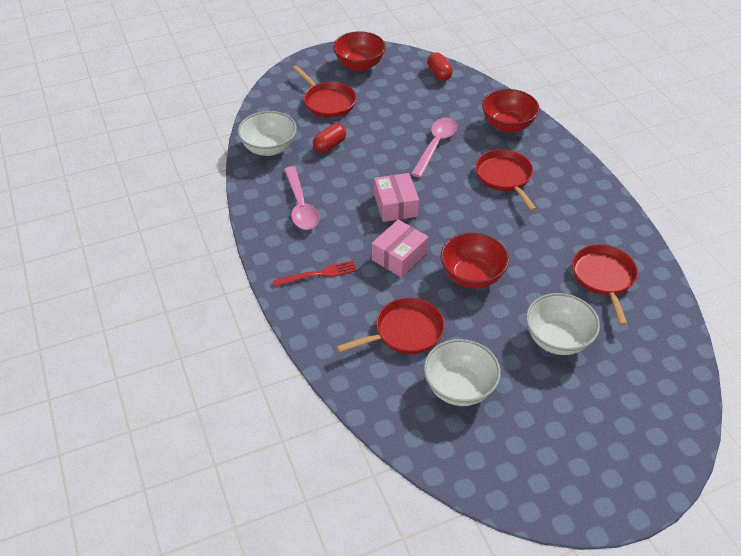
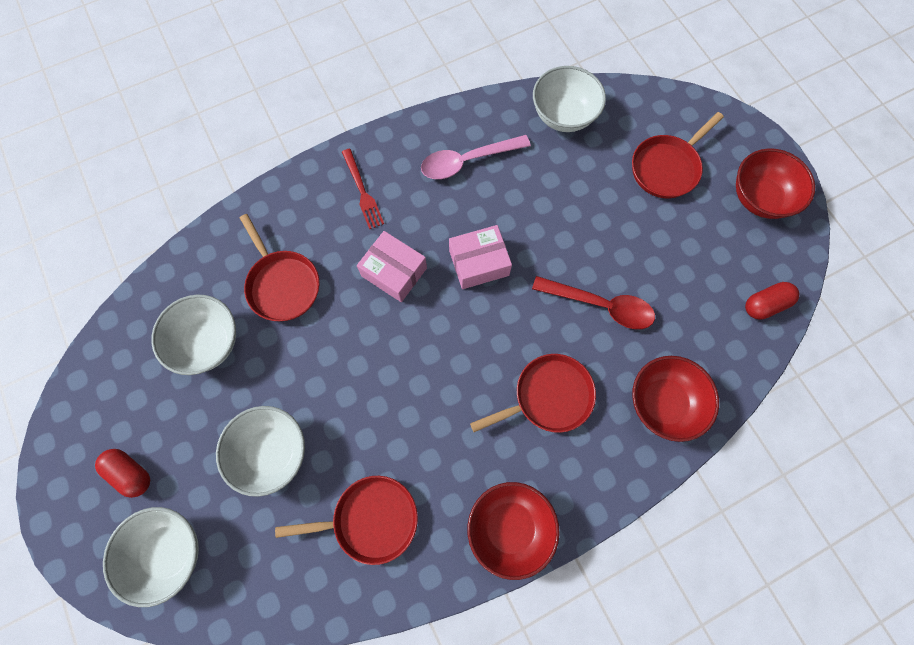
camera: 85 degrees right, 25 degrees up
red capsule [313,124,346,153] -> red capsule moved to [95,449,150,498]
pink spoon [411,117,457,178] -> red spoon [532,276,655,329]
red bowl [441,233,509,289] -> red bowl moved to [467,482,560,580]
none -> white bowl [103,507,199,607]

